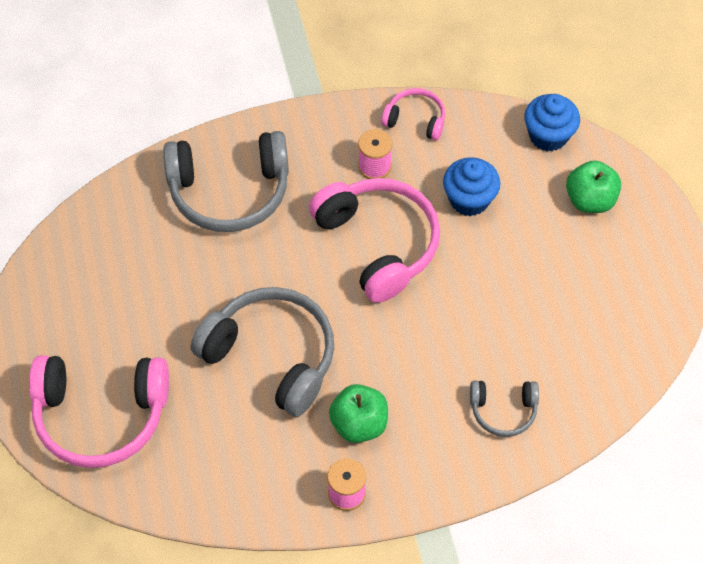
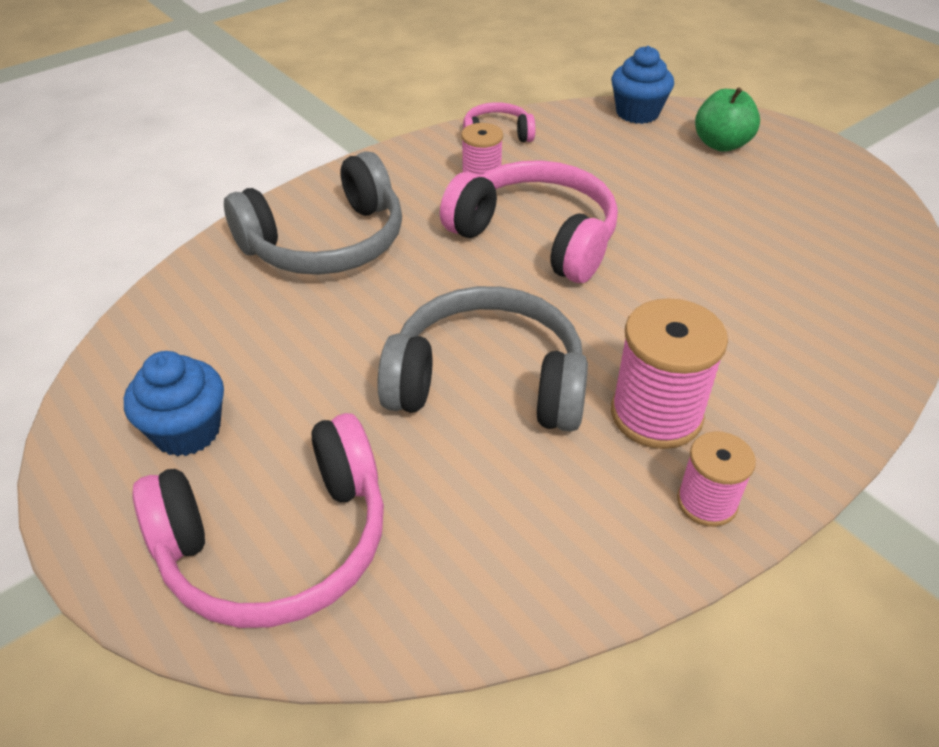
camera: 25 degrees left, 15 degrees down
green apple [329,384,388,443] -> pink spool [611,298,728,449]
blue cupcake [443,157,500,216] -> blue cupcake moved to [124,351,224,456]
grey headphones [470,381,539,437] -> none

